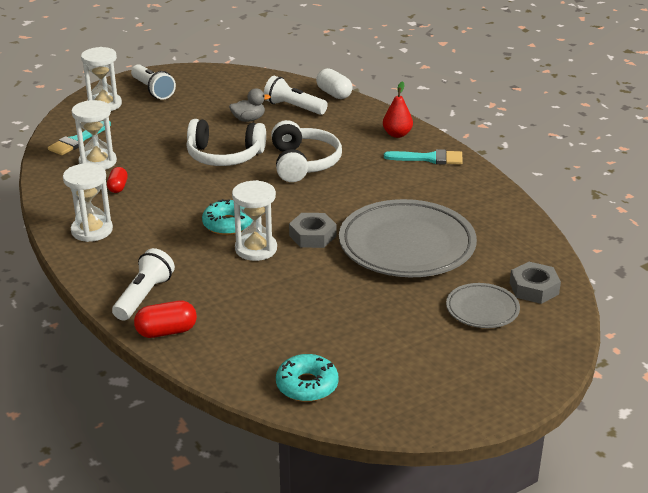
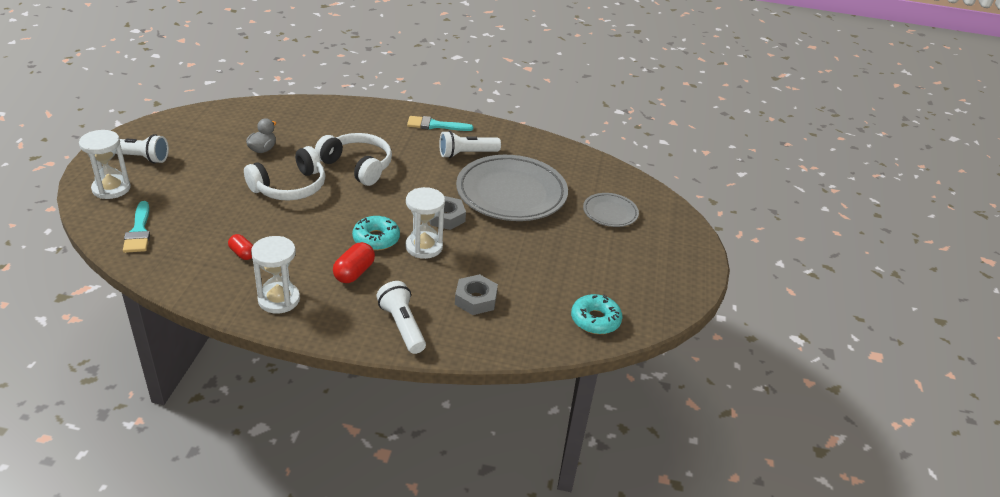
camera: 50 degrees left, 5 degrees up
white hourglass [72,100,117,170] -> none
red capsule [134,301,197,338] -> red capsule moved to [333,242,375,283]
white flashlight [264,76,328,115] -> white flashlight moved to [439,131,501,158]
white capsule [316,68,353,99] -> none
red pear [383,81,413,138] -> none
turquoise brush [384,149,463,165] -> turquoise brush turned 135 degrees counterclockwise [407,116,473,131]
grey nut [510,262,561,304] -> grey nut moved to [455,274,498,315]

